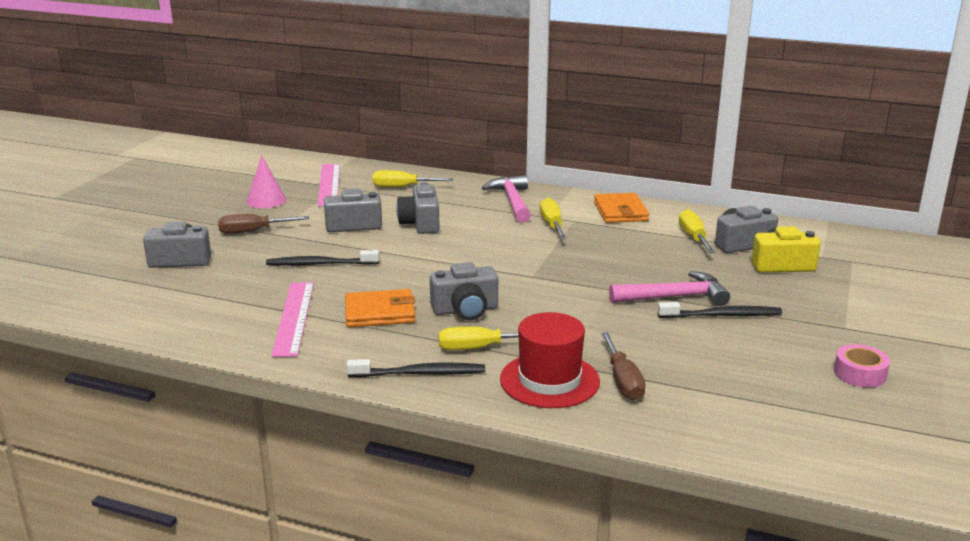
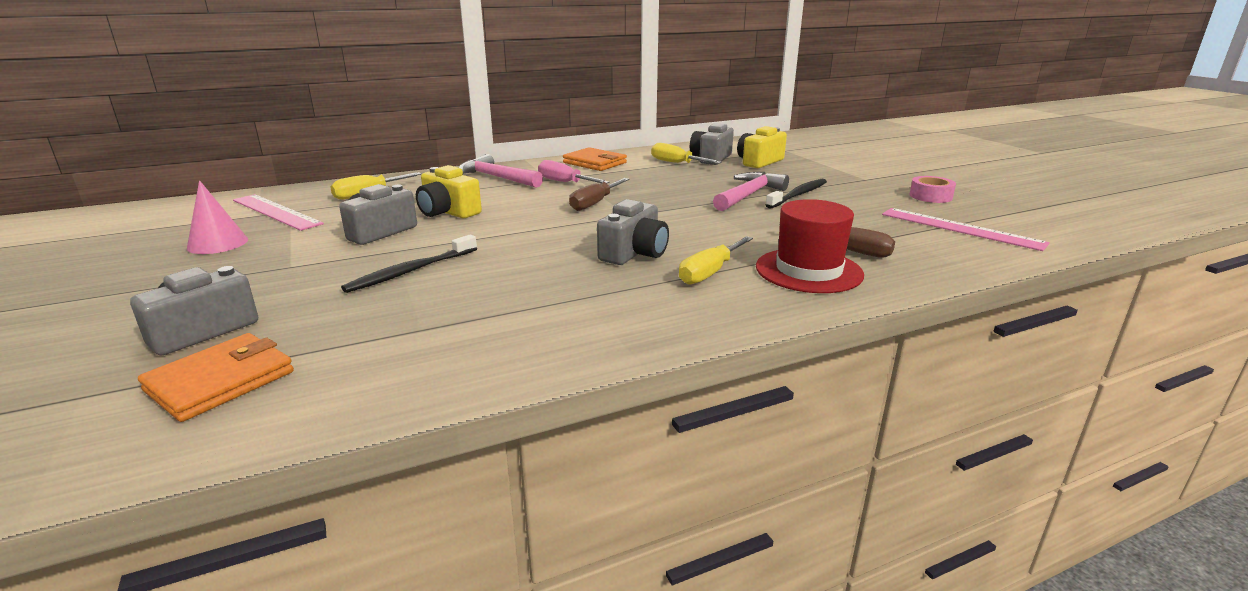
camera: 45 degrees left, 0 degrees up
brown screwdriver [218,214,309,234] -> brown screwdriver moved to [569,178,629,211]
pink ruler [271,282,314,357] -> pink ruler moved to [882,208,1050,251]
orange wallet [345,289,415,327] -> orange wallet moved to [138,333,294,422]
black toothbrush [347,359,485,377] -> none
grey camera [396,182,440,234] -> yellow camera [416,165,482,218]
yellow screwdriver [540,198,567,239] -> pink screwdriver [538,160,610,183]

